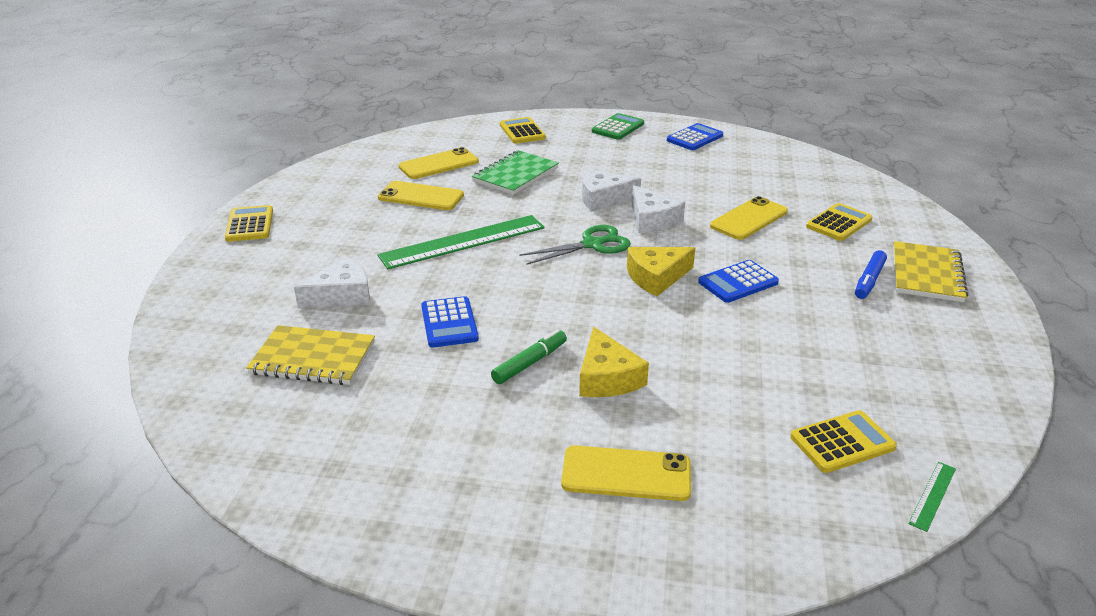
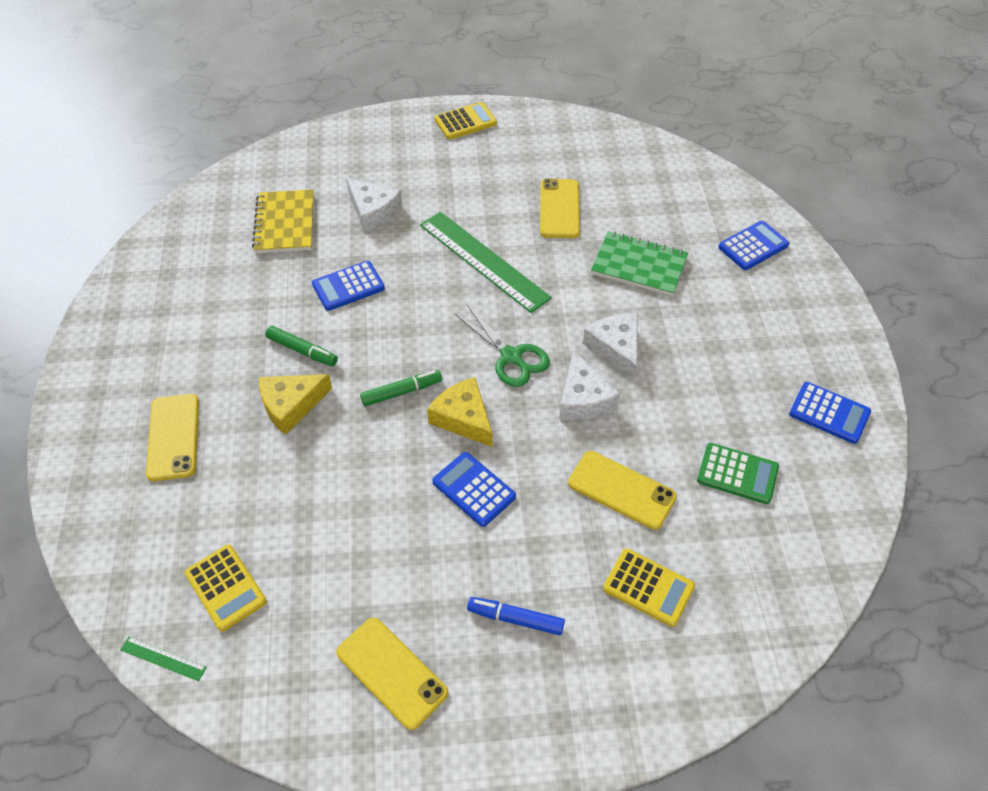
camera: 75 degrees right, 20 degrees up
yellow phone [398,147,479,179] -> yellow phone moved to [336,618,448,730]
yellow calculator [500,117,546,144] -> blue calculator [718,221,789,270]
green calculator [592,113,644,140] -> green calculator moved to [697,443,779,504]
white cheese [632,185,685,233] -> white cheese turned 60 degrees counterclockwise [559,351,620,420]
yellow notebook [893,241,968,302] -> none
none -> green marker [360,370,442,406]

